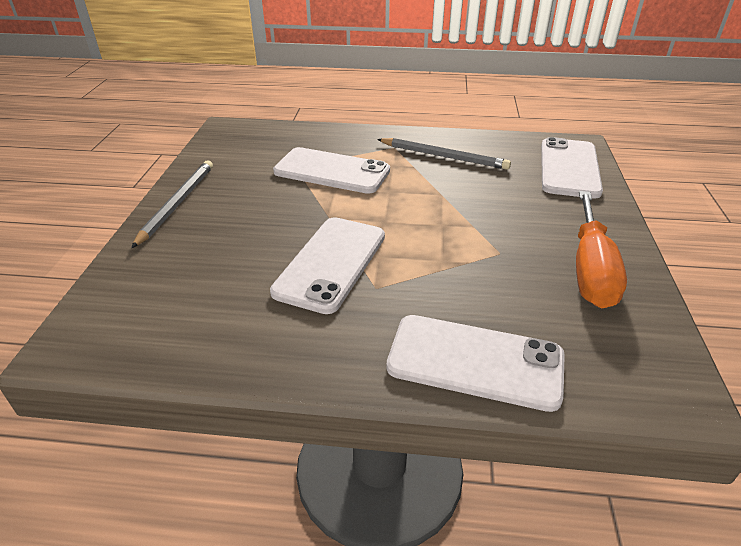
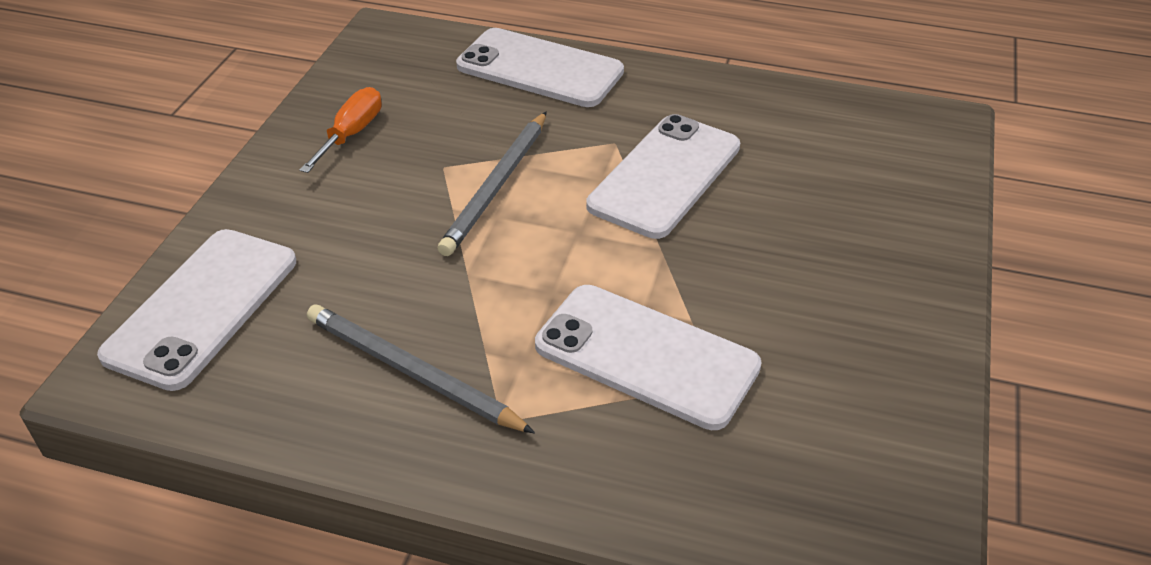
camera: 170 degrees left, 5 degrees up
grey pencil [132,160,213,248] -> grey pencil moved to [438,112,547,256]
orange screwdriver [576,191,627,308] -> orange screwdriver [300,87,382,173], size x0.60

